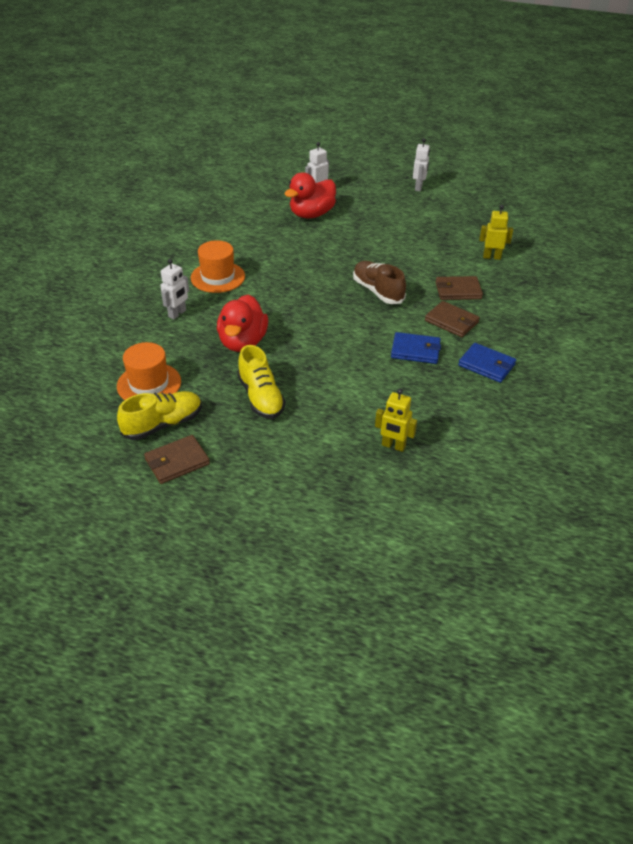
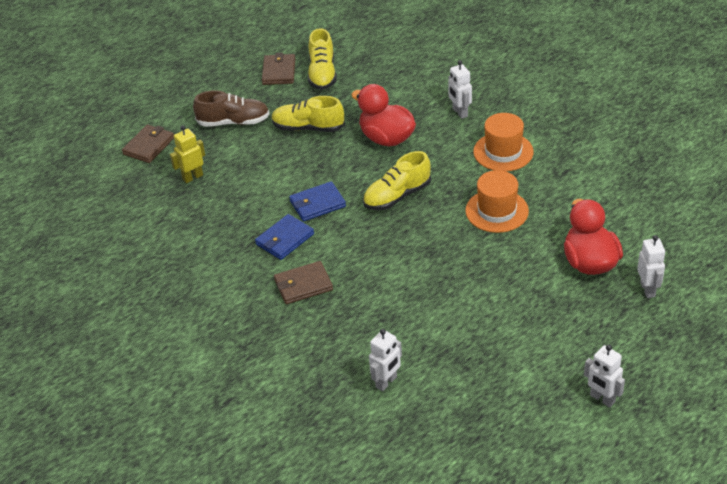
camera: 125 degrees right, 0 degrees up
orange hat [117,342,181,400] -> orange hat moved to [465,170,529,233]
brown shoe [353,261,406,304] -> brown shoe moved to [193,90,269,127]
brown wallet [436,276,483,300] -> brown wallet moved to [122,125,174,163]
blue wallet [458,343,516,383] -> blue wallet moved to [289,181,346,221]
yellow robot [479,205,513,260] -> white robot [369,329,402,391]
none -> yellow shoe [363,151,431,210]

